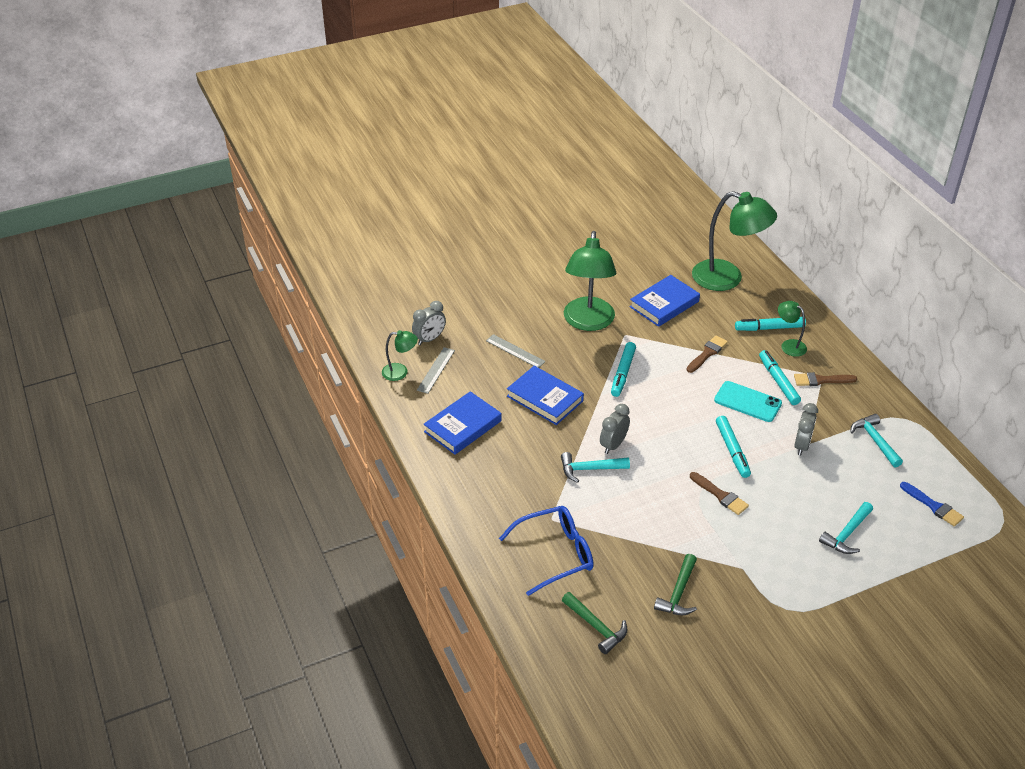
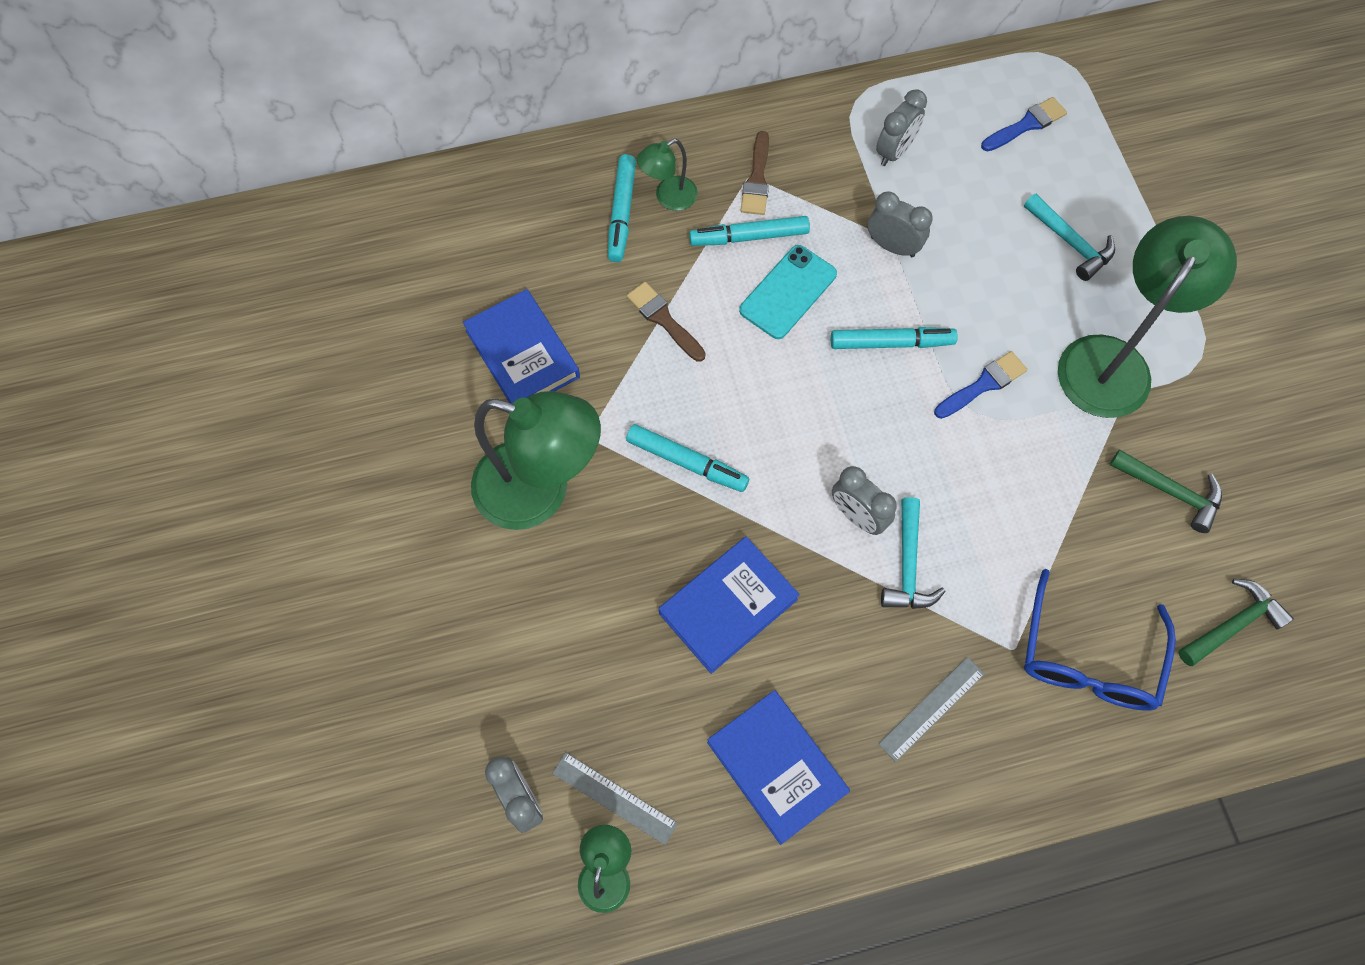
camera: 80 degrees left, 25 degrees up
grey ruler [486,334,546,368] -> grey ruler moved to [878,657,984,762]
blue glasses [499,506,594,596] -> blue glasses turned 150 degrees counterclockwise [1024,569,1176,711]
brown brush [690,472,749,515] -> blue brush [934,351,1027,419]
green lamp [692,191,777,291] -> green lamp moved to [1058,216,1237,418]
turquoise hammer [850,414,903,468] -> grey clock [876,89,927,166]

